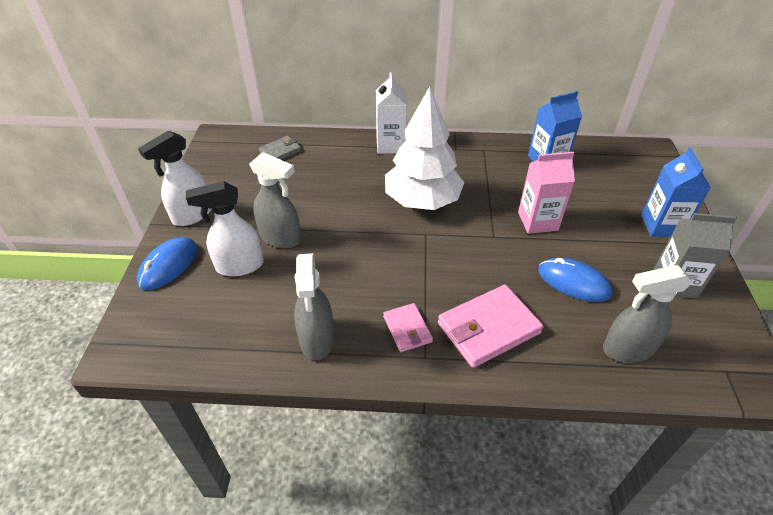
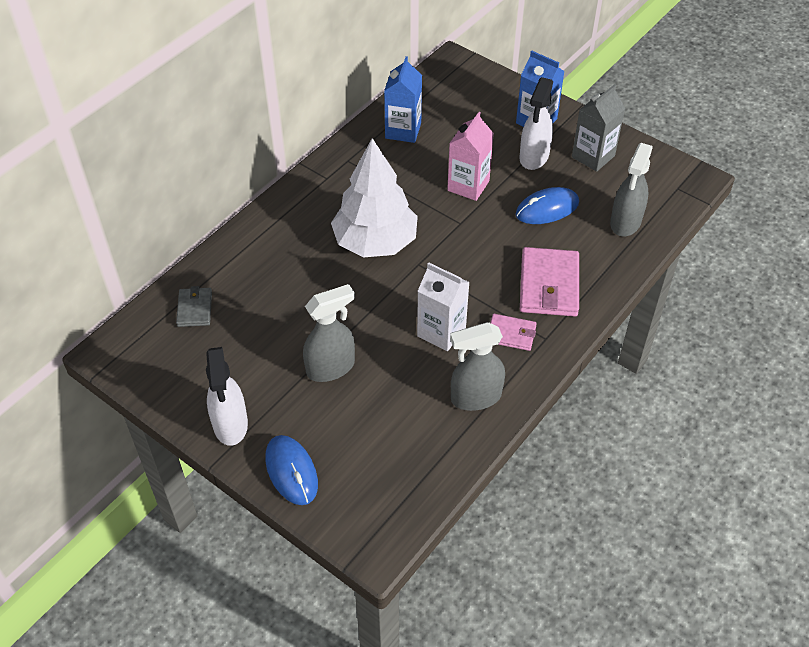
camera: 55 degrees left, 5 degrees up
white spray bottle [186,181,264,276] -> white spray bottle moved to [519,77,553,170]
grey spray bottle [294,253,334,360] -> grey spray bottle turned 135 degrees clockwise [450,322,505,411]
white carton [376,72,407,154] -> white carton moved to [417,262,470,351]

